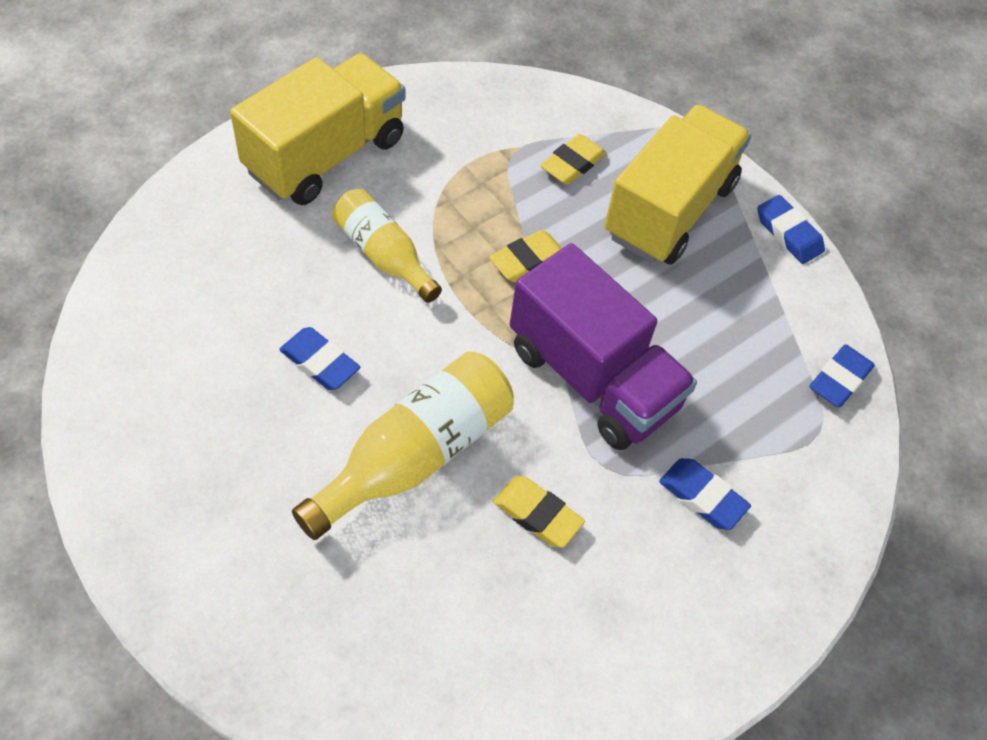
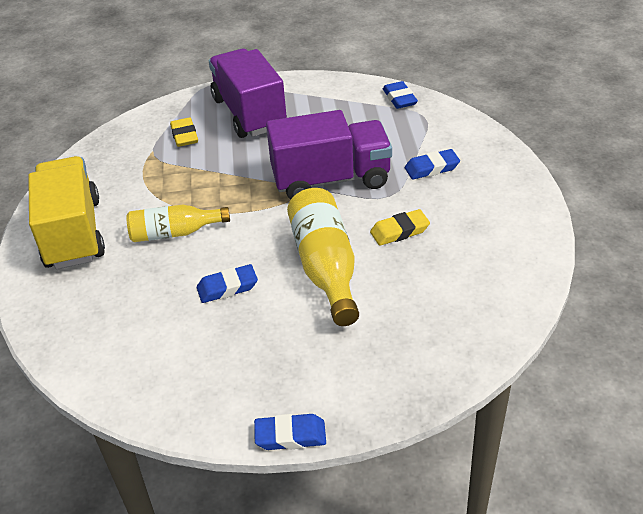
camera: 50 degrees left, 15 degrees down
yellow eraser [489,230,562,282] -> none
yellow truck [604,105,751,265] -> purple truck [209,49,287,138]
blue eraser [757,195,825,264] -> blue eraser moved to [254,414,326,450]

